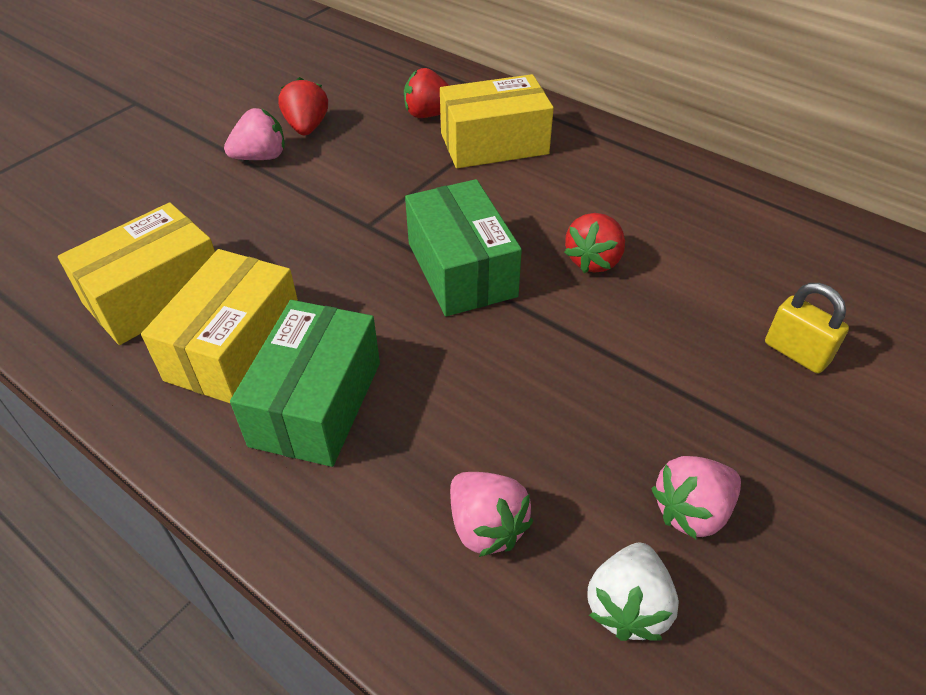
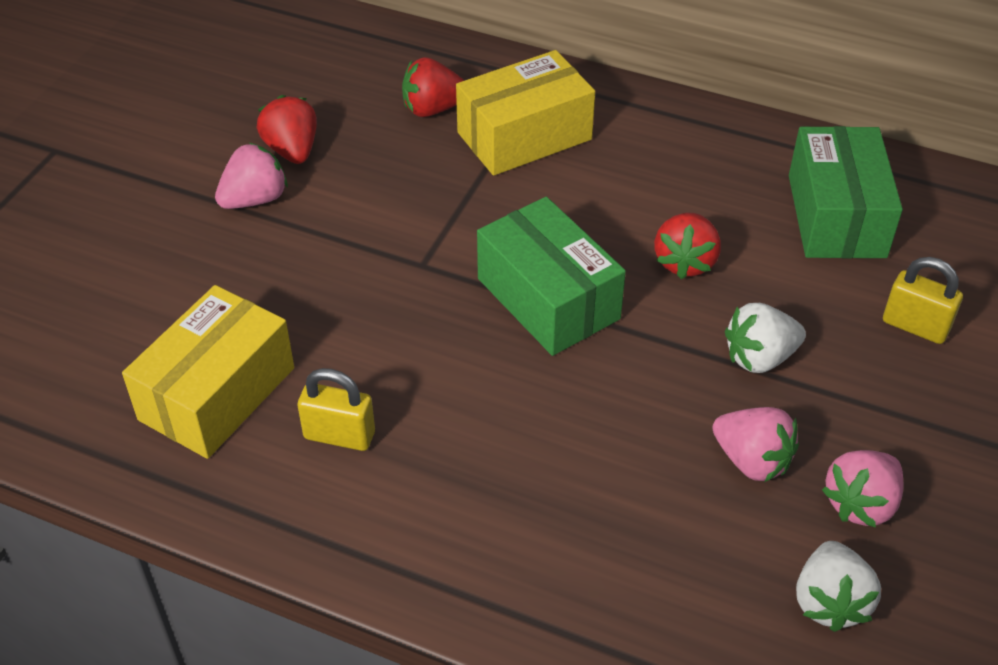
camera: 15 degrees left, 0 degrees up
yellow box [141,249,298,404] -> yellow padlock [298,368,375,451]
green box [230,300,380,467] -> green box moved to [789,126,903,258]
pink strawberry [450,472,533,557] -> pink strawberry moved to [713,407,799,482]
none -> white strawberry [725,303,806,373]

